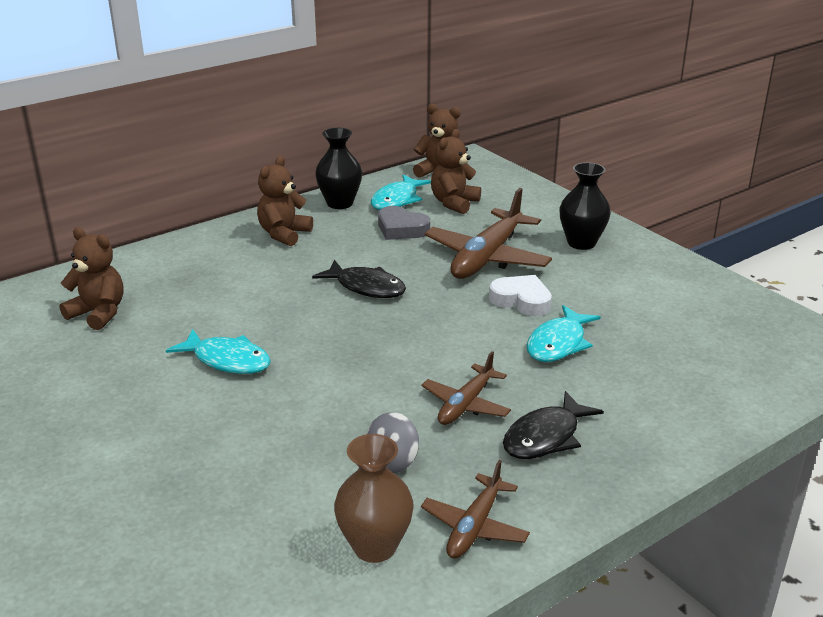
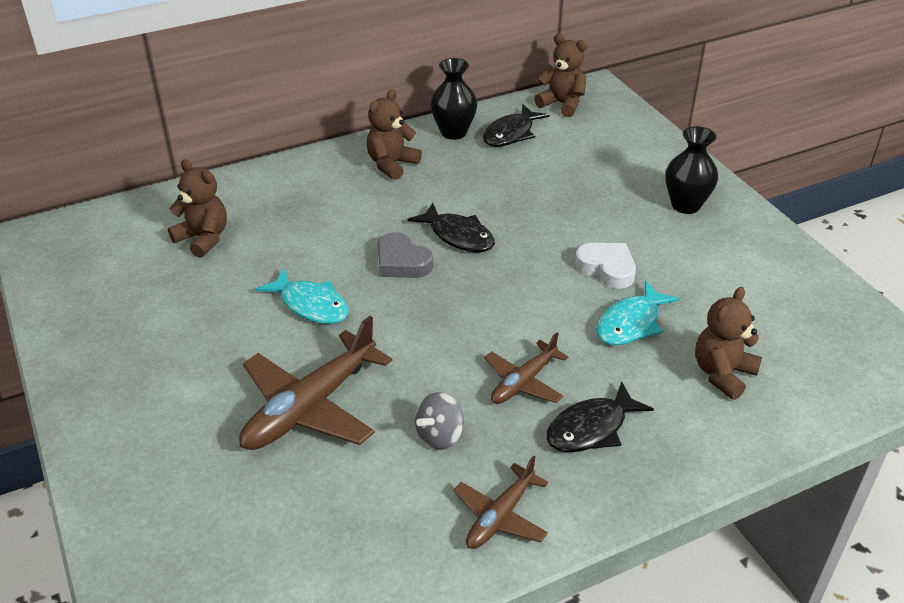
camera: 10 degrees right, 10 degrees up
brown vase [334,434,414,563] -> none
turquoise fish [371,175,431,210] -> black fish [483,104,550,147]
grey heart [378,206,430,240] -> grey heart moved to [378,232,433,278]
brown plane [424,188,552,279] -> brown plane moved to [239,316,392,450]
brown teddy bear [431,129,481,214] -> brown teddy bear moved to [695,287,762,400]

